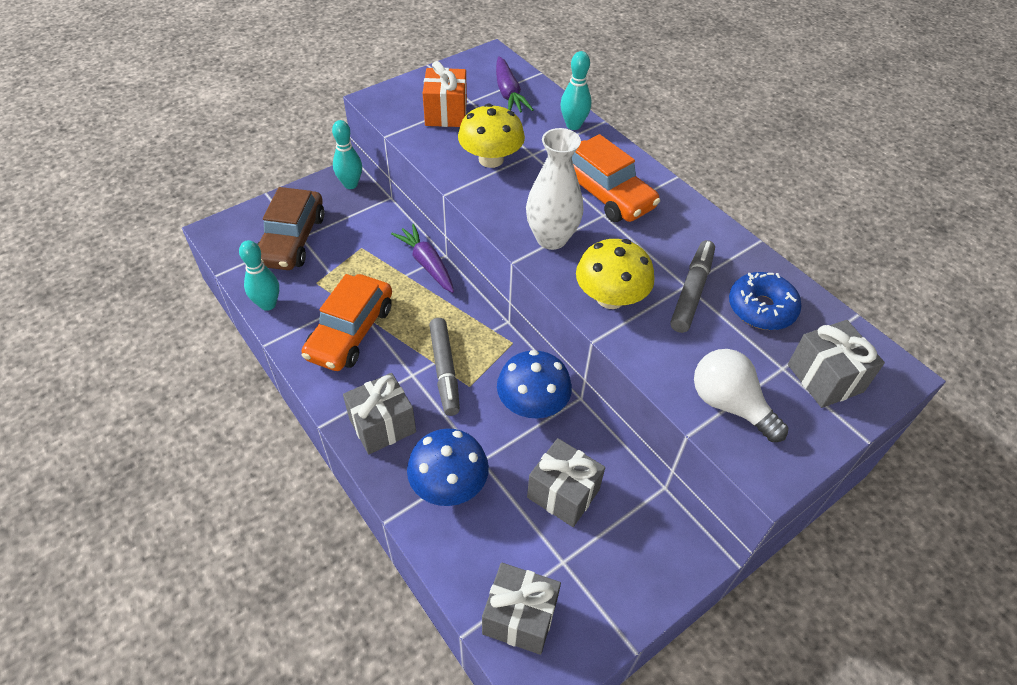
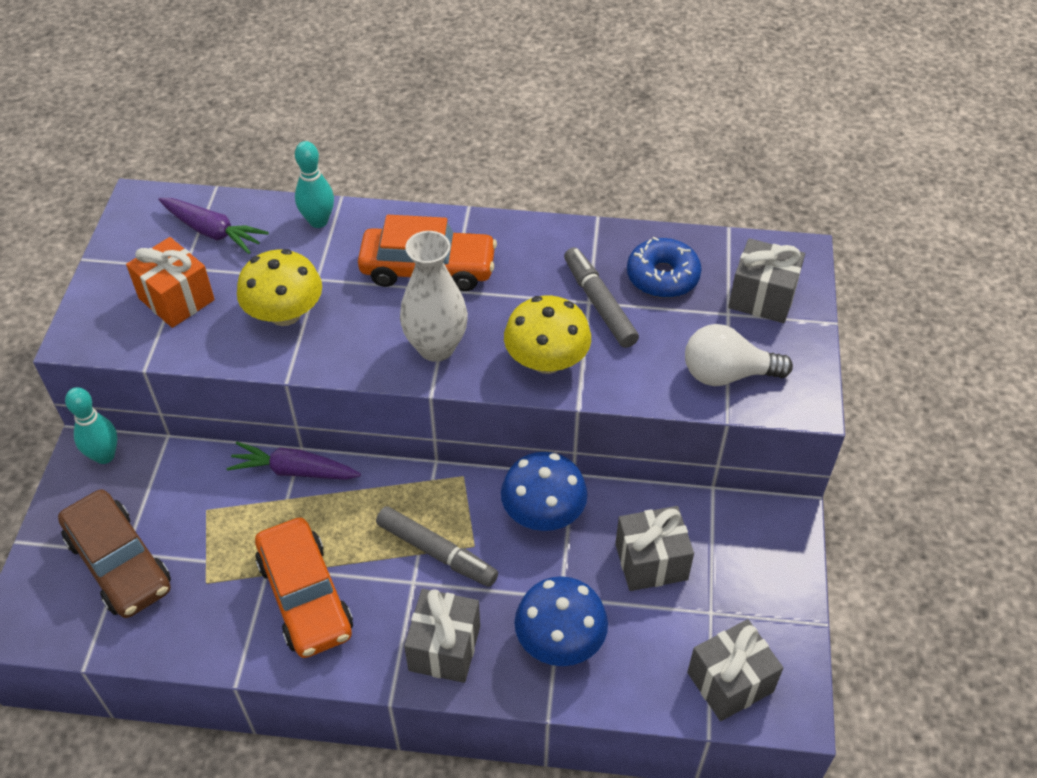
camera: 45 degrees left, 0 degrees up
turquoise bowling pin [239,240,279,311] -> none

